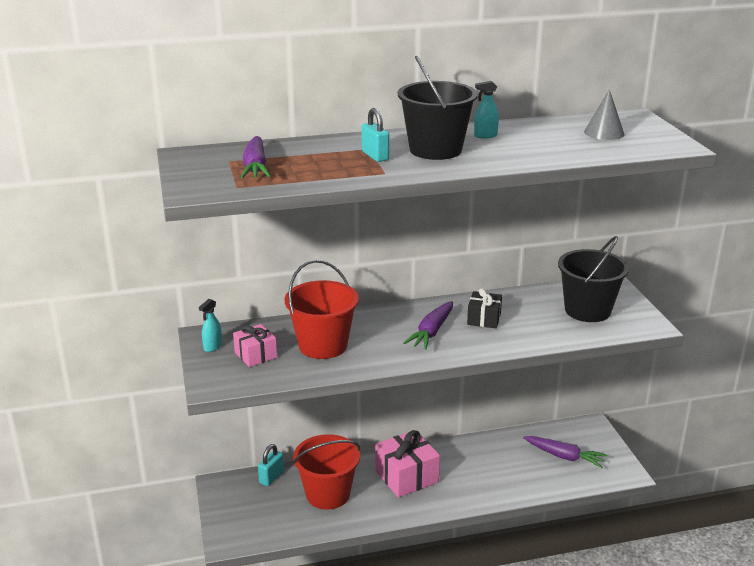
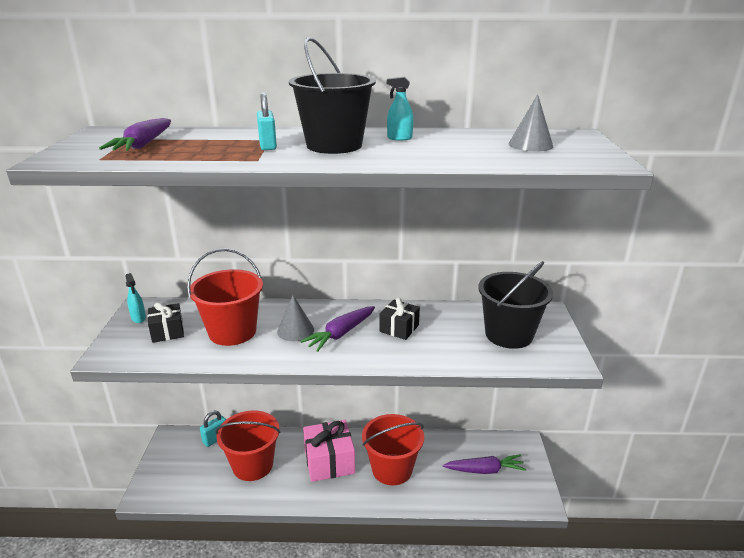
camera: 15 degrees right, 0 degrees up
turquoise spray bottle [199,299,222,352] -> turquoise spray bottle turned 75 degrees counterclockwise [125,273,146,323]
pink gift [233,324,277,367] -> black gift [148,303,184,343]
purple carrot [523,436,607,468] -> purple carrot turned 45 degrees counterclockwise [443,455,526,474]
none -> grey cone [277,295,314,341]
none -> red bucket [362,414,424,485]

